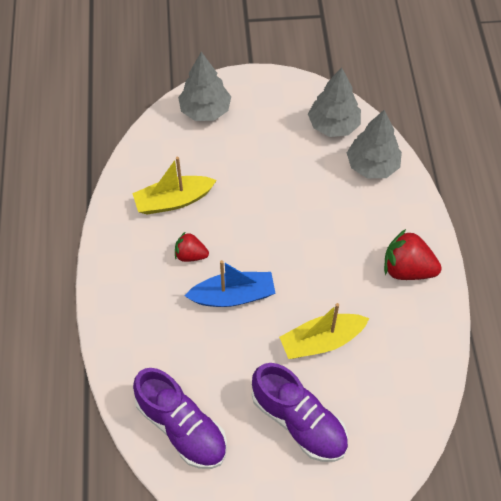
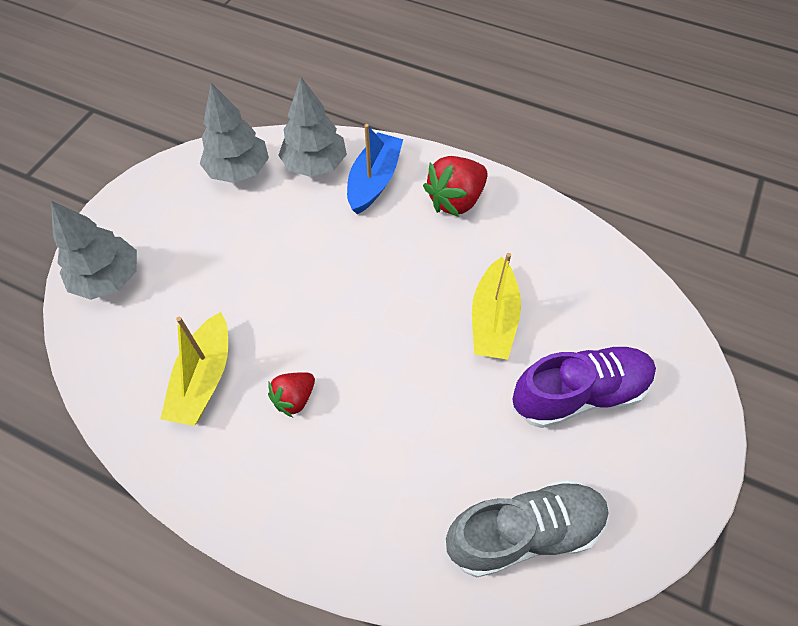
camera: 60 degrees left, 0 degrees up
purple shoe [133,368,227,469] -> grey shoe [446,479,609,577]
blue boat [185,260,276,307] -> blue boat moved to [347,124,403,214]

